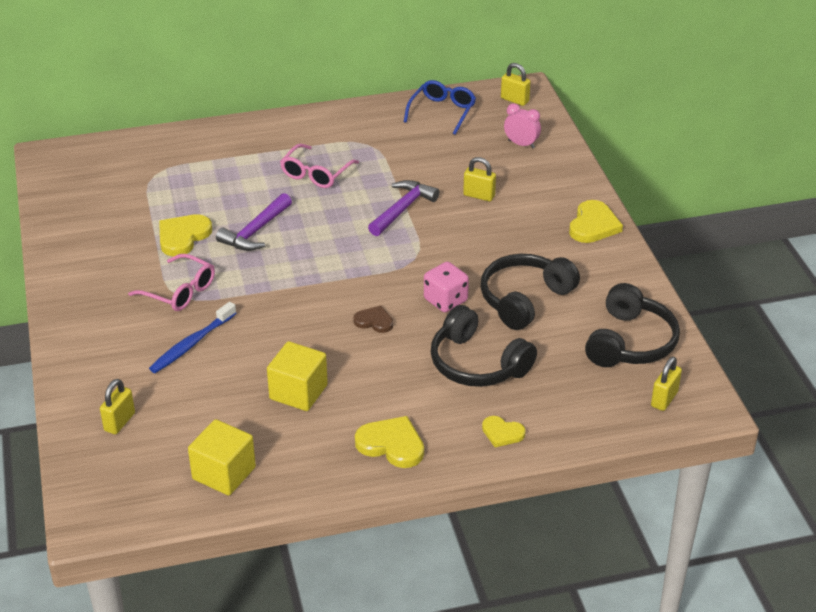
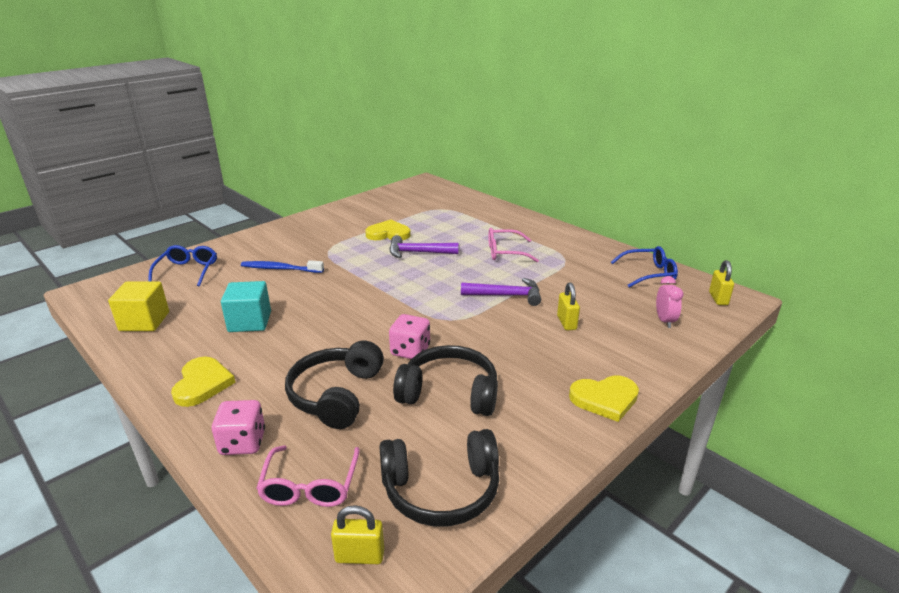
camera: 60 degrees right, 10 degrees down
yellow padlock [100,379,135,434] -> blue glasses [148,245,217,287]
pink glasses [128,254,215,311] -> pink glasses moved to [256,445,360,507]
yellow cube [267,341,328,411] -> turquoise cube [221,281,271,332]
brown heart [353,306,393,333] -> none
yellow heart [482,416,526,447] -> pink dice [212,400,265,455]

